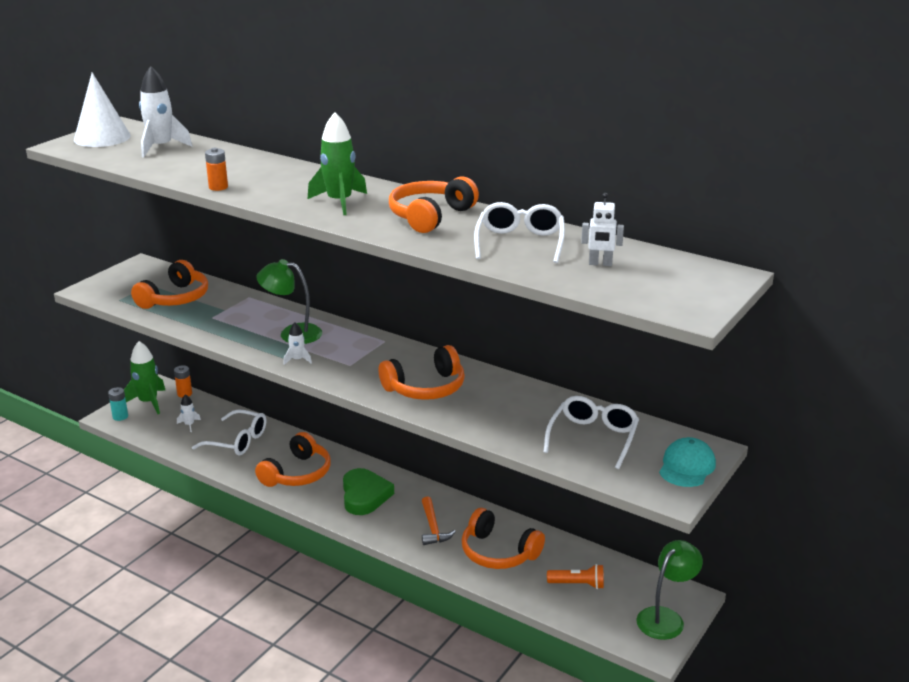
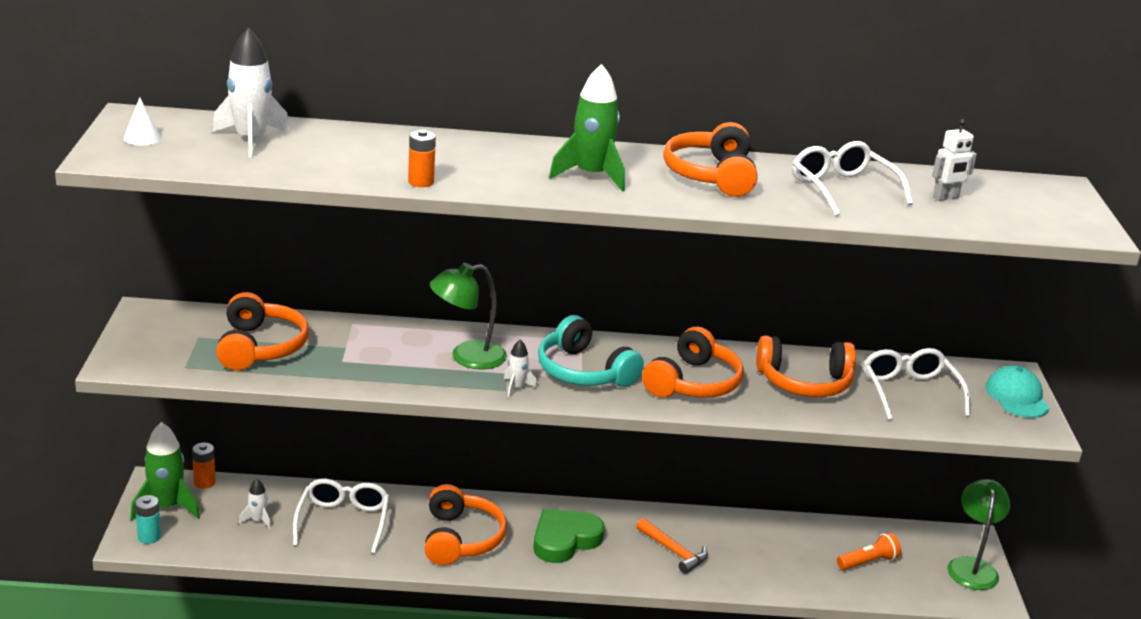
camera: 35 degrees left, 0 degrees up
white cone [74,73,131,147] -> white cone [124,97,161,145], size x0.45
white glasses [192,409,266,456] -> white glasses turned 75 degrees counterclockwise [293,479,389,554]
green heart [343,468,394,515] -> green heart turned 90 degrees counterclockwise [533,509,605,563]
orange headphones [462,508,545,569] -> orange headphones moved to [756,335,856,397]
none -> turquoise headphones [538,315,644,387]

